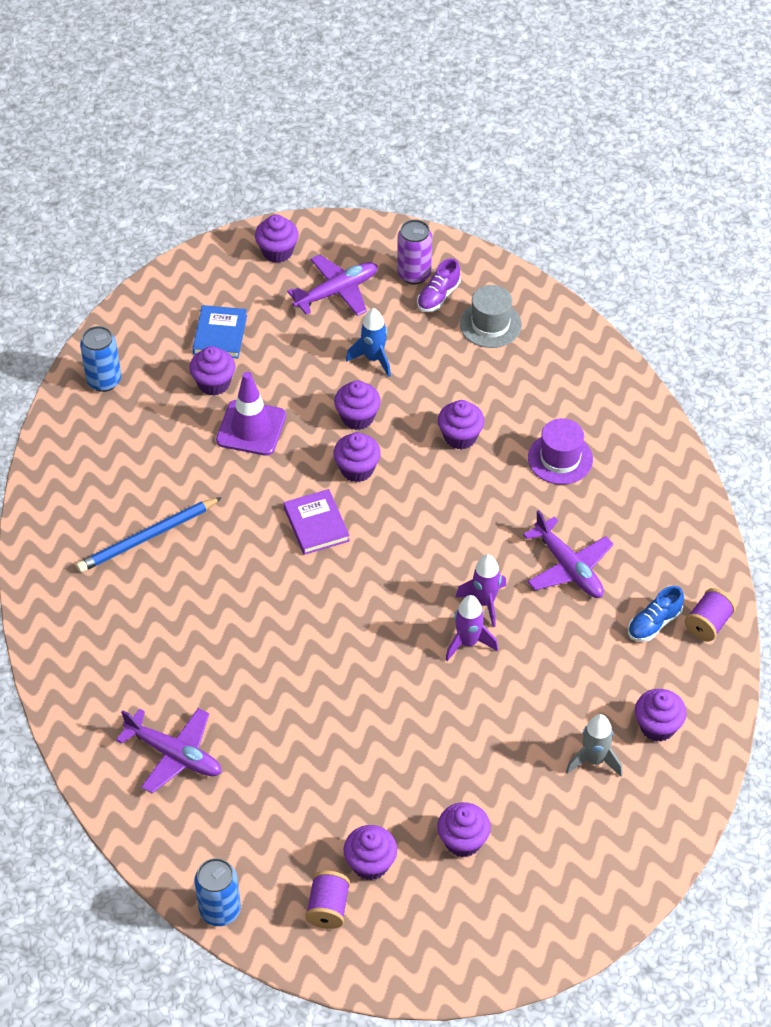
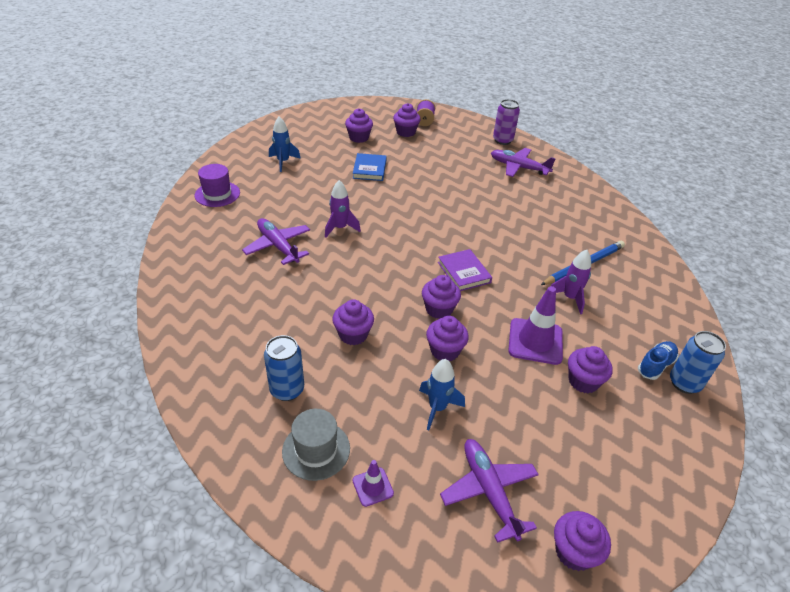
camera: 175 degrees right, 10 degrees down
blue book [193,305,247,358] -> blue book moved to [353,153,387,181]
blue can [194,858,241,926] -> blue can moved to [264,335,304,401]
purple plane [287,255,378,316] -> purple plane turned 105 degrees clockwise [440,439,539,543]
purple can [397,219,432,285] -> purple can moved to [493,99,520,145]
purple shoe [417,258,461,312] -> purple traffic cone [352,460,394,507]
purple rocket [445,595,498,661] -> purple rocket moved to [551,250,591,314]
purple hat [528,418,593,484] -> purple hat moved to [194,164,240,207]
grey rocket [566,714,623,776] -> blue rocket [269,116,301,172]
blue shoe [628,586,684,642] -> blue shoe moved to [638,341,678,380]
purple cupcake [635,689,687,742] -> none
purple spool [685,588,736,641] -> none

